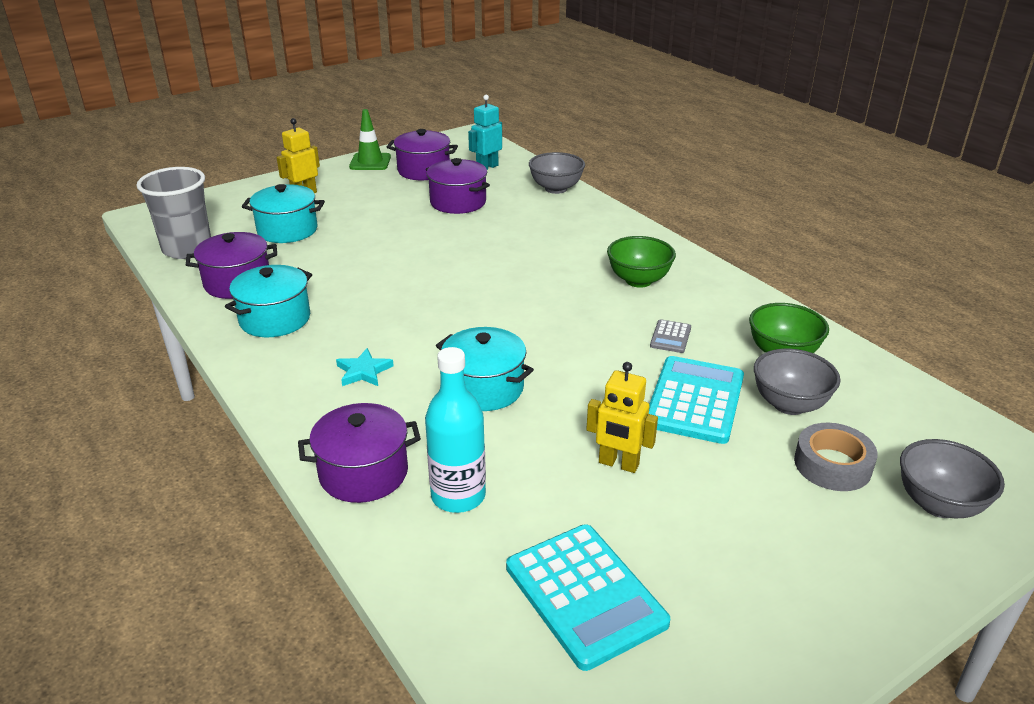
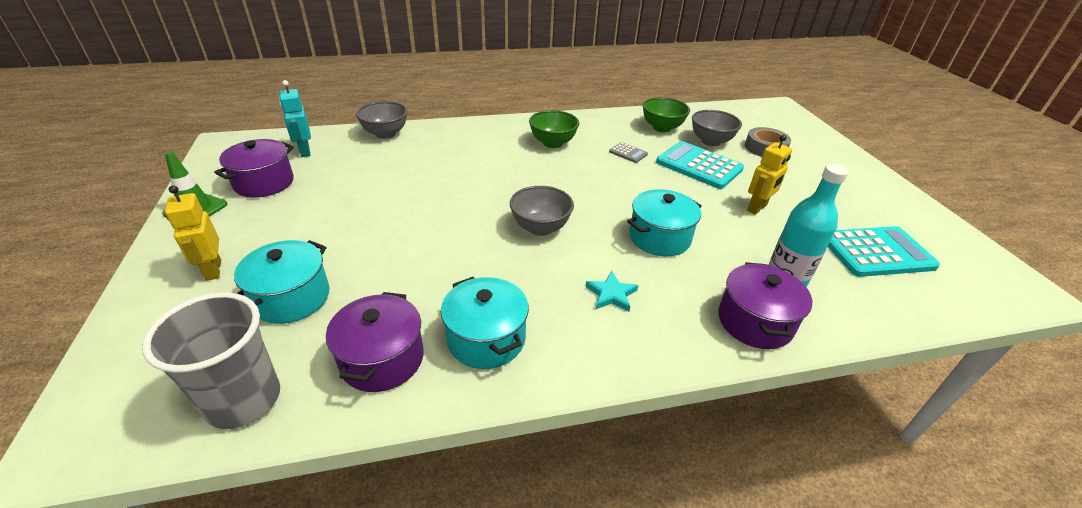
camera: 70 degrees left, 5 degrees up
purple pot [426,158,490,214] -> none
grey bowl [900,439,1005,518] -> grey bowl moved to [510,186,574,236]

